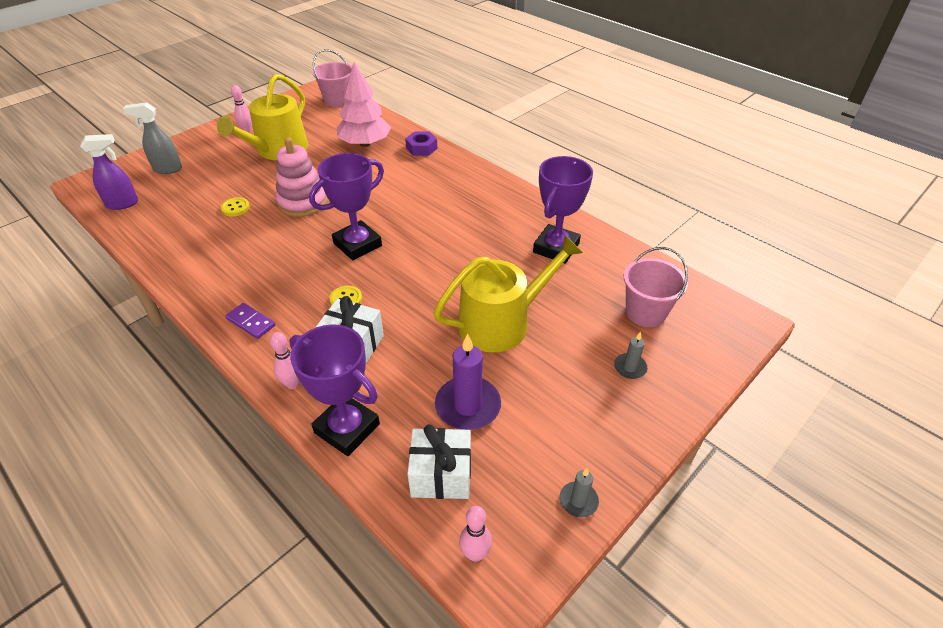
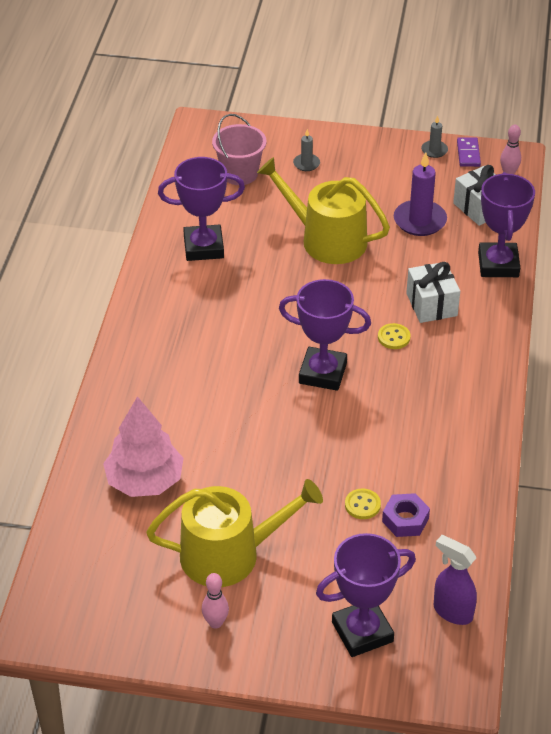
camera: 125 degrees left, 0 degrees up
grey spray bottle [123,102,182,174] -> purple trophy [316,533,416,657]
purple domino [226,303,275,339] -> purple domino moved to [457,137,481,167]
pink bowling pin [270,332,300,389] -> none
pink stacking toy [276,137,327,217] -> none
pink bucket [312,49,352,107] -> none
purple nut [405,131,437,156] -> purple nut moved to [382,493,430,537]

